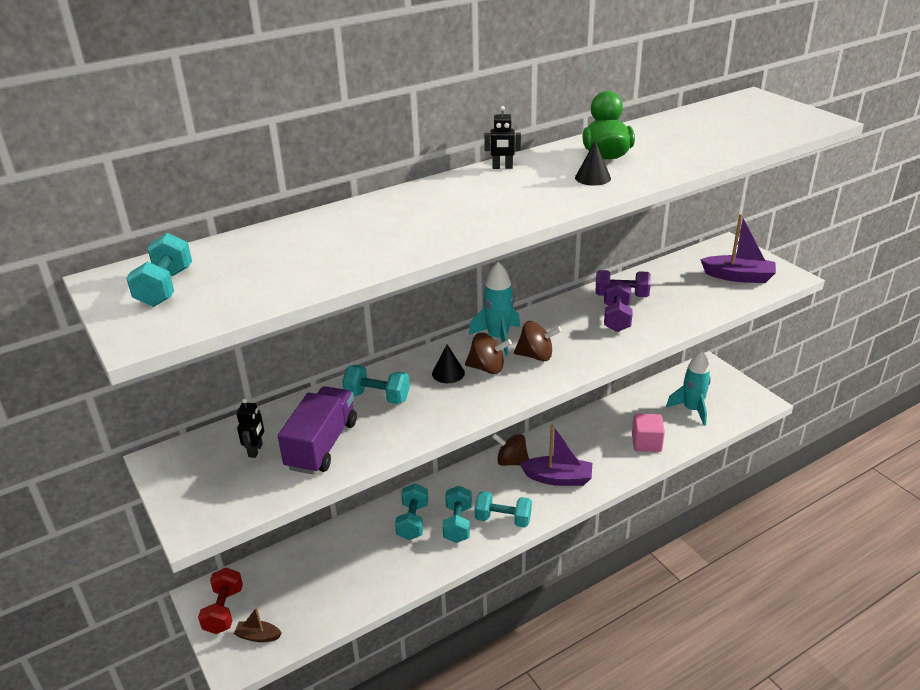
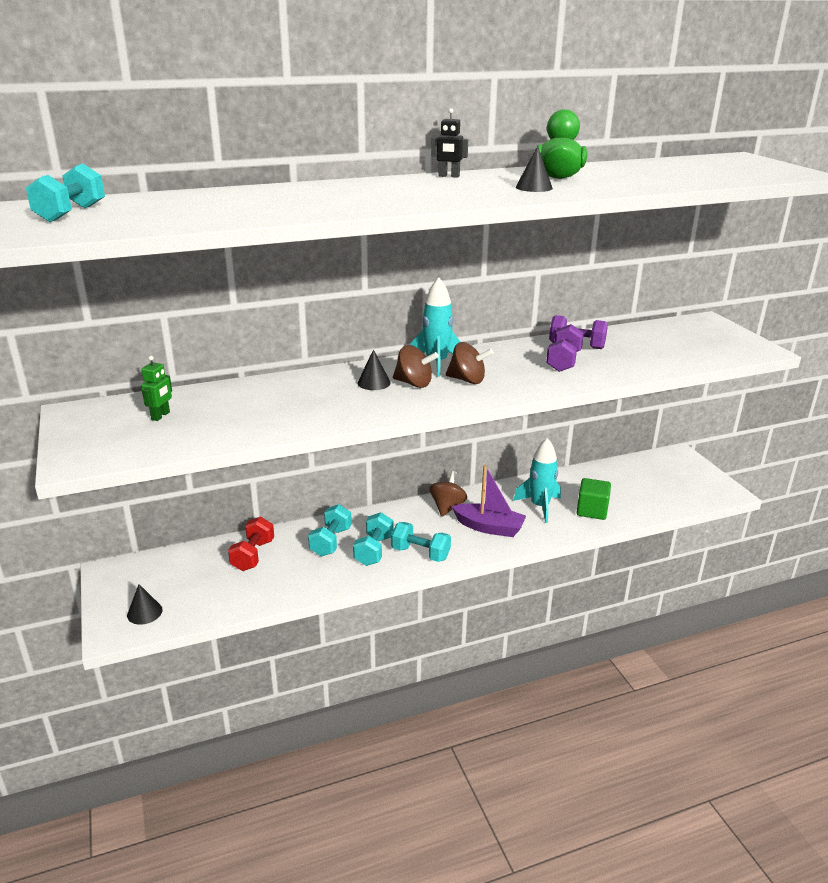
camera: 10 degrees right, 5 degrees down
red dumbbell [198,568,243,634] -> red dumbbell moved to [228,517,274,571]
brown boat [234,607,281,642] -> black cone [127,584,163,625]
black robot [236,398,264,458] -> green robot [141,356,172,421]
purple truck [278,386,357,474] -> none
turquoise dumbbell [342,365,410,404] -> none
brown spinning top [492,433,529,466] -> brown spinning top turned 75 degrees clockwise [430,471,467,516]
pink cube [632,414,665,452] -> green cube [577,478,611,520]
turquoise rocket [666,350,711,426] -> turquoise rocket moved to [513,438,561,523]
purple boat [700,214,776,283] -> none

